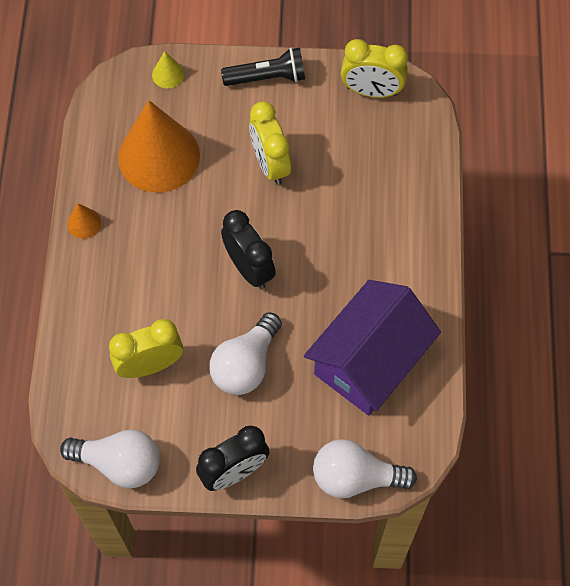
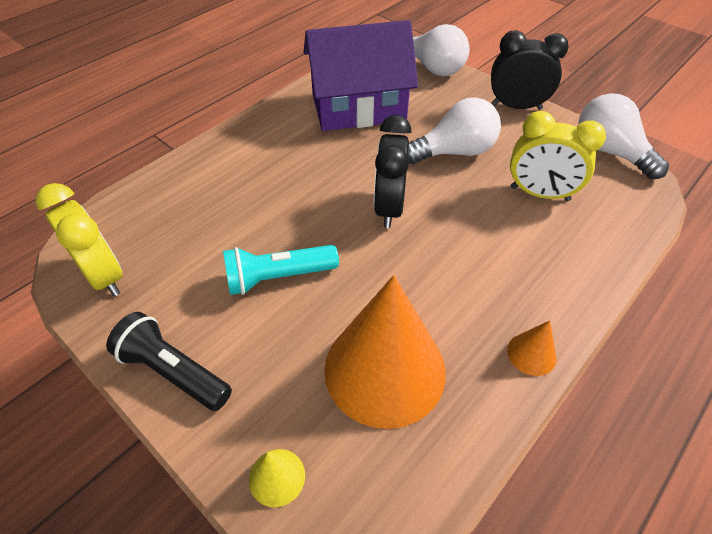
camera: 140 degrees left, 15 degrees down
yellow clock [249,101,291,185] -> turquoise flashlight [223,245,339,295]

